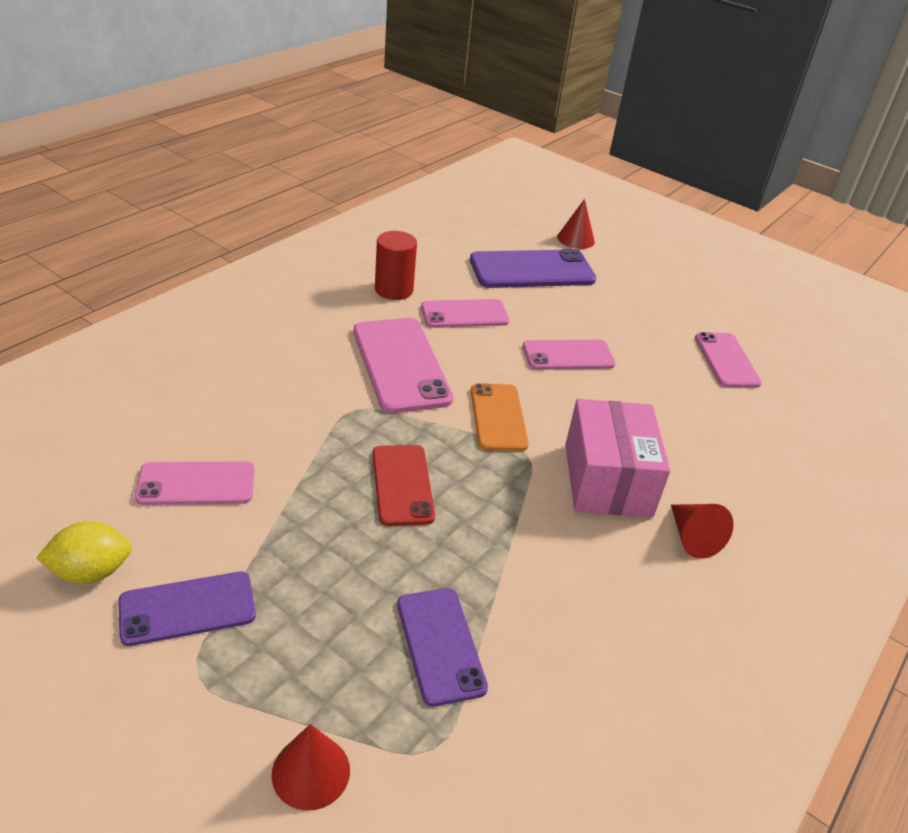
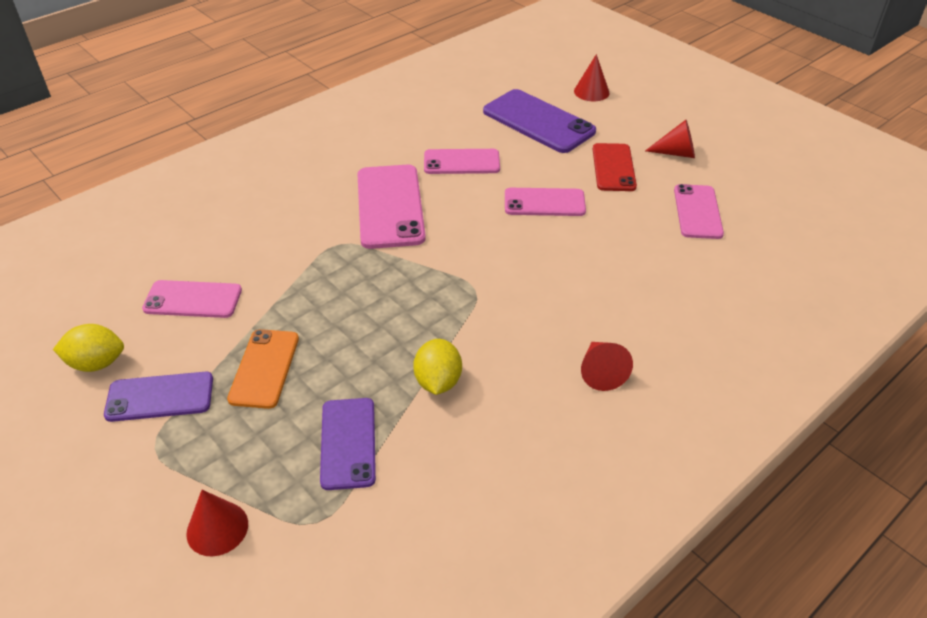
camera: 15 degrees right, 5 degrees up
red phone [372,445,435,526] -> red phone moved to [593,143,637,191]
red cylinder [375,231,417,300] -> none
purple phone [470,249,596,288] -> purple phone turned 45 degrees clockwise [483,89,596,153]
orange phone [471,383,529,451] -> orange phone moved to [227,329,299,409]
pink box [565,399,670,517] -> none
none -> yellow lemon [413,339,462,395]
none -> red cone [645,120,695,158]

